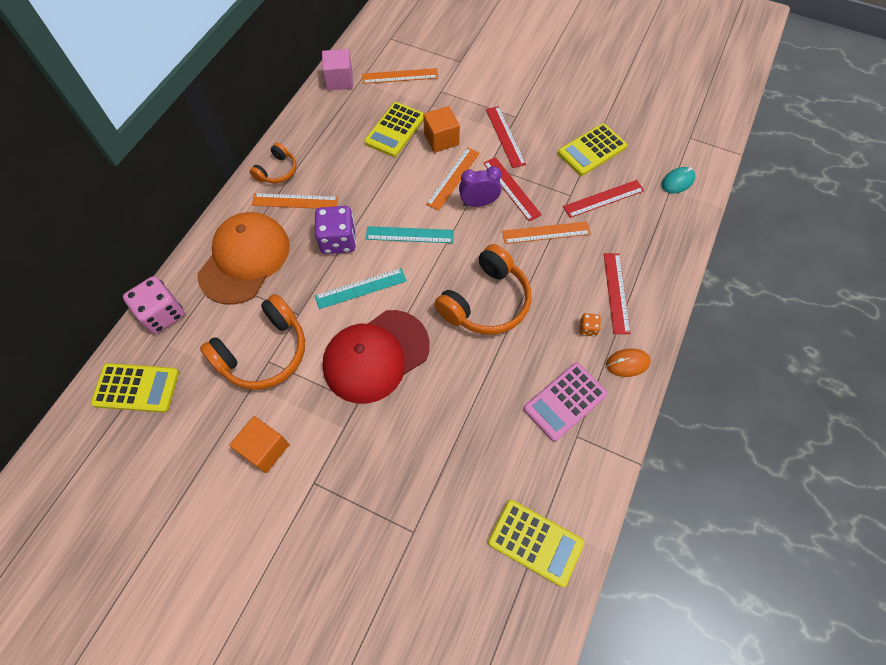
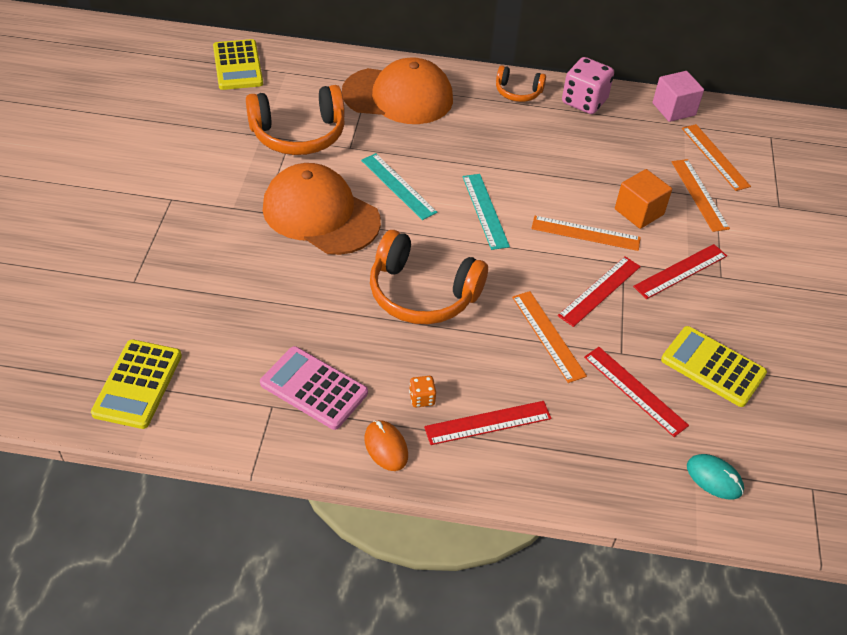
camera: 70 degrees right, 15 degrees down
pink dice [123,276,185,334] -> pink dice moved to [562,57,614,114]
orange headphones [200,294,305,390] -> orange headphones turned 45 degrees counterclockwise [246,85,345,155]
orange cube [229,416,289,473] -> none
orange ruler [252,193,338,209] -> orange ruler moved to [672,159,730,232]
purple dice [315,206,356,254] -> none
red cap [322,310,430,404] -> orange cap [263,163,381,255]
yellow calculator [364,102,424,157] -> none
purple clock [459,166,502,207] -> none

